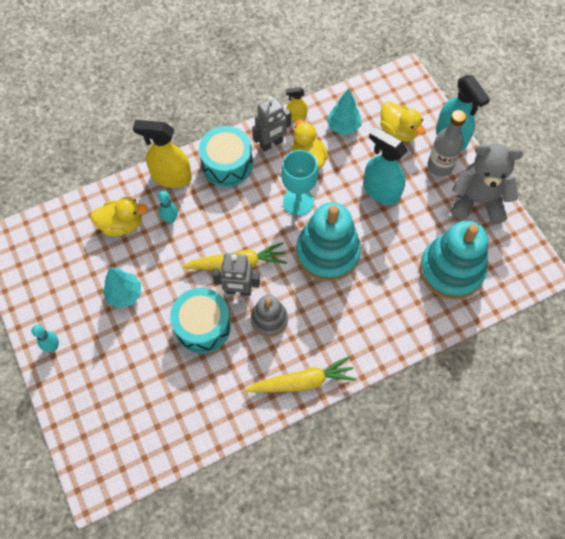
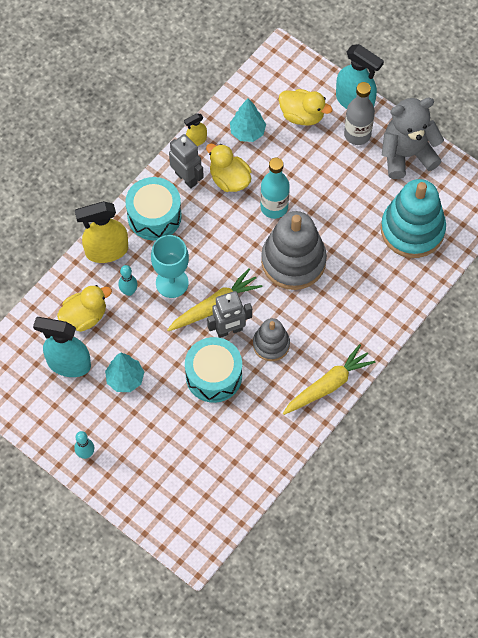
camera: 25 degrees left, 0 degrees up
grey robot [252,96,291,152] -> grey robot turned 75 degrees counterclockwise [169,134,204,189]
turquoise goblet [281,150,318,216] -> turquoise goblet moved to [151,235,189,298]
turquoise stacking toy [296,202,361,282] -> grey stacking toy [261,211,327,290]
turquoise spray bottle [363,127,407,205] -> turquoise spray bottle moved to [33,317,91,377]
none -> turquoise bottle [260,158,290,219]

